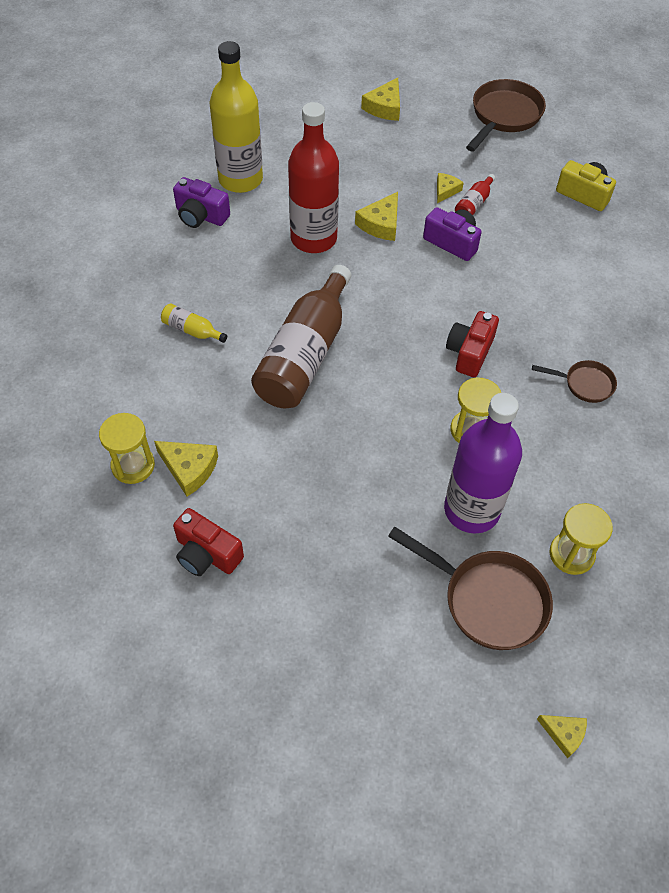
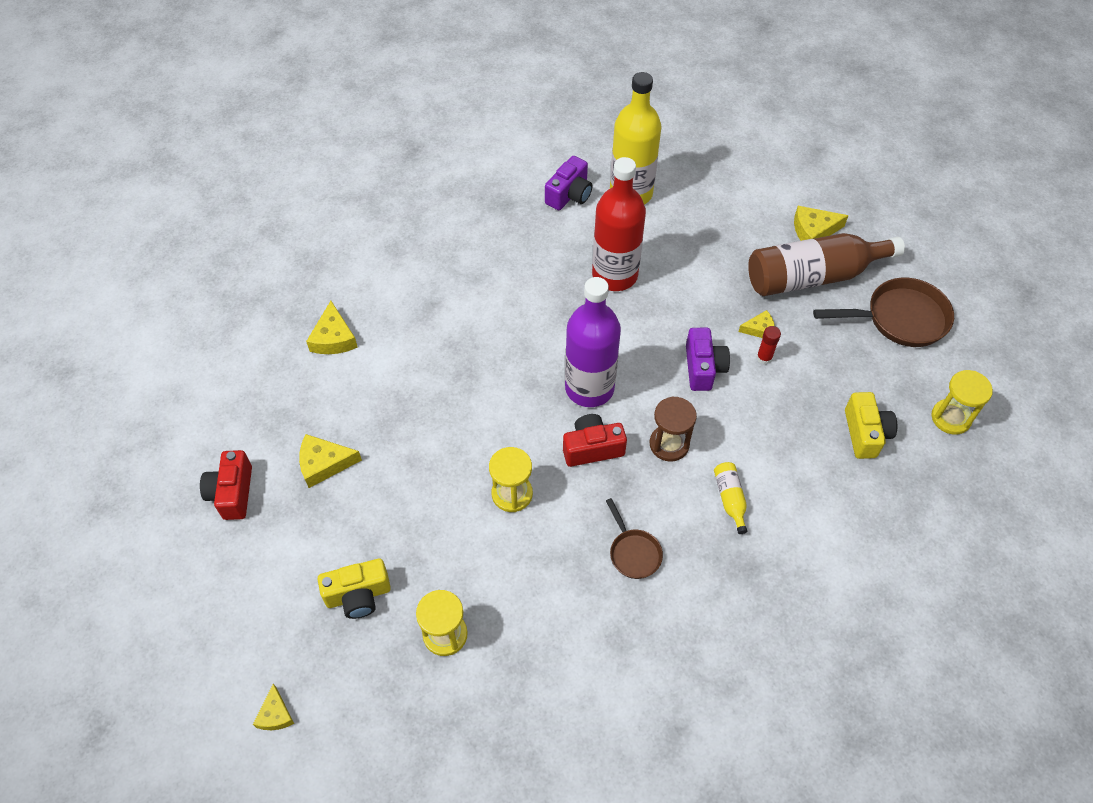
camera: 55 degrees right, 0 degrees up
yellow hourglass [99,413,155,484] -> yellow hourglass moved to [932,370,993,435]
yellow bottle [161,303,227,343] -> yellow bottle moved to [714,462,747,534]
purple camera [173,177,230,228] -> purple camera turned 135 degrees counterclockwise [545,156,593,210]
red camera [173,508,244,576] -> red camera moved to [200,450,252,520]
brown bottle [251,265,351,408] -> brown bottle moved to [748,233,905,296]
yellow cheese [355,192,398,241] -> yellow cheese moved to [299,434,362,488]
brown pan [388,527,553,650] -> yellow camera [318,559,391,619]
purple bottle [444,393,522,534] -> purple bottle moved to [565,277,621,407]
red bottle [455,174,495,215] -> red glue stick [757,326,781,364]
none -> brown hourglass [650,396,697,462]

